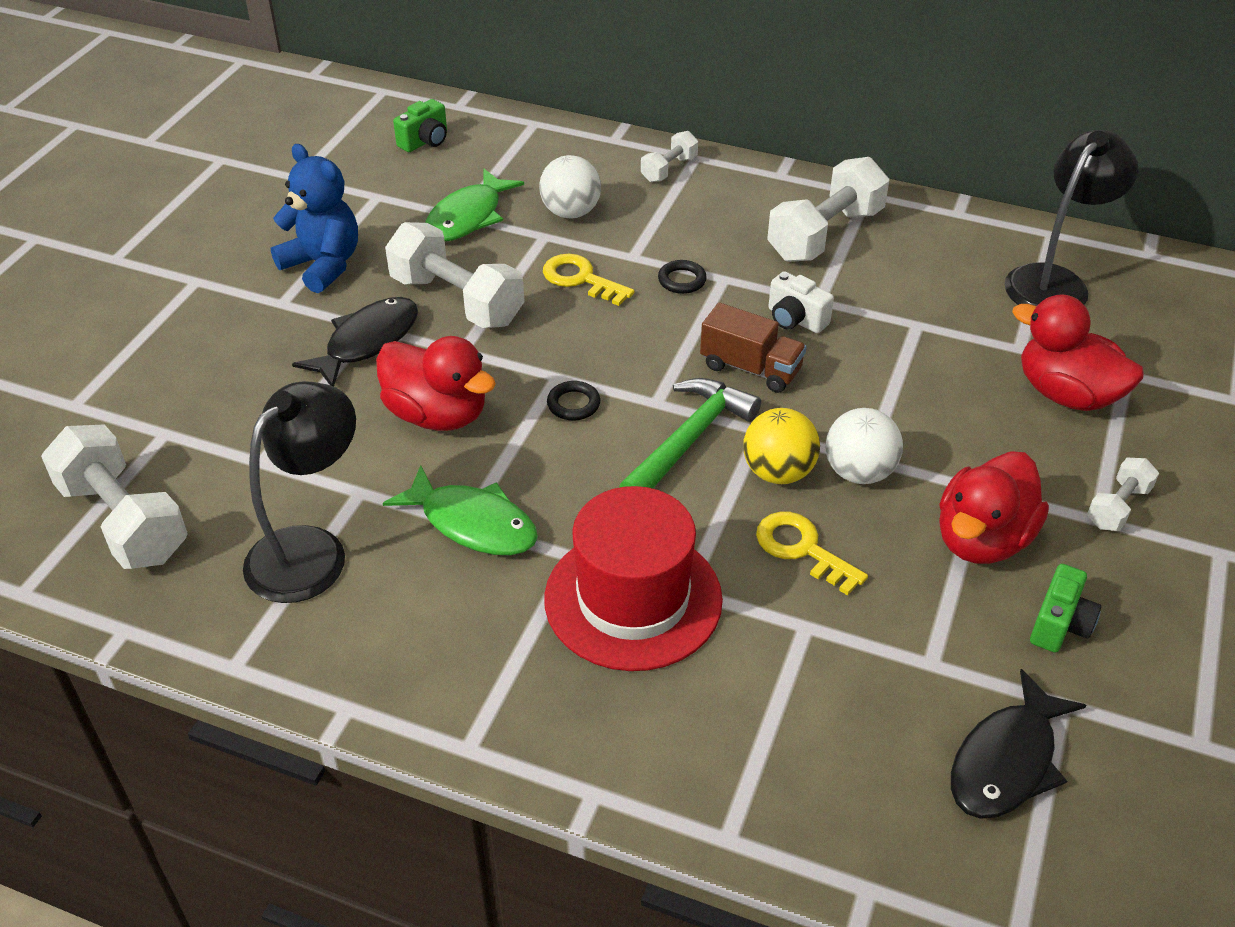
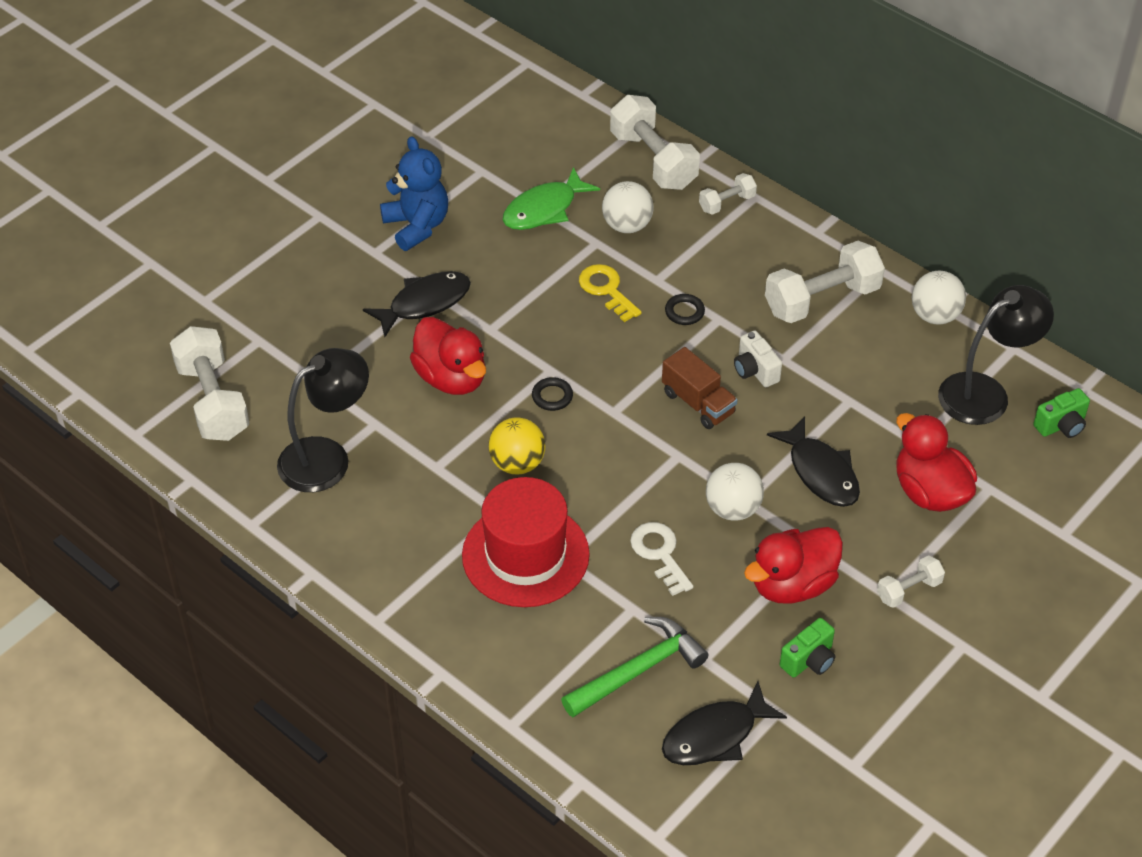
camera: 20 degrees right, 5 degrees up
green fish [383,465,538,555] -> none
white dumbbell [385,222,525,328] -> white dumbbell moved to [610,95,700,190]
green camera [393,99,447,152] -> green camera moved to [1033,388,1090,438]
green hammer [619,378,761,489] -> green hammer moved to [561,617,708,717]
yellow ball [743,408,820,484] -> yellow ball moved to [489,417,545,475]
yellow key [756,512,868,596] -> white key [630,522,693,596]
none -> black fish [767,417,860,507]
none -> white ball [912,271,966,325]

